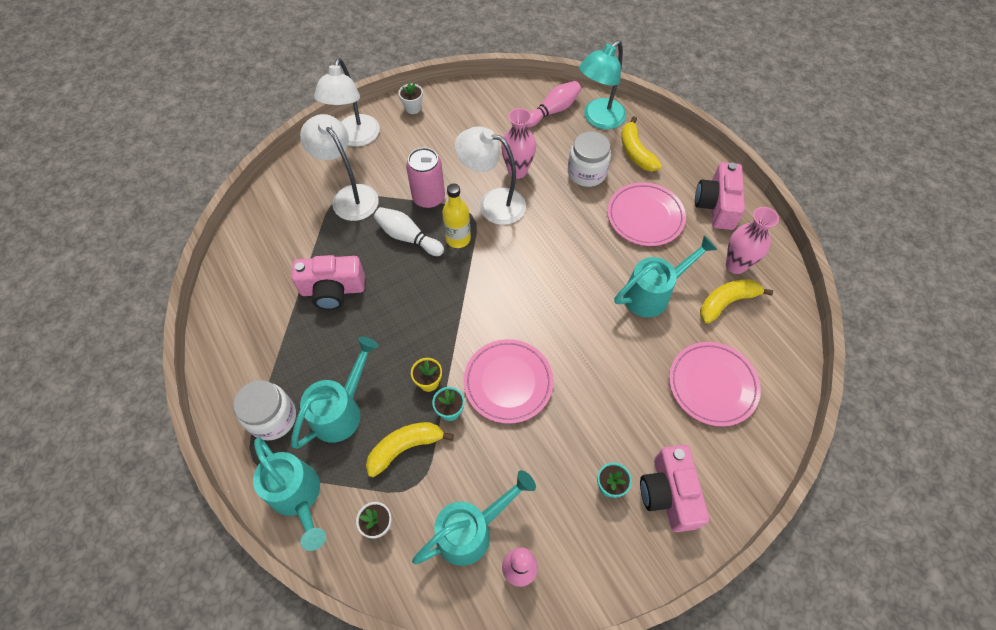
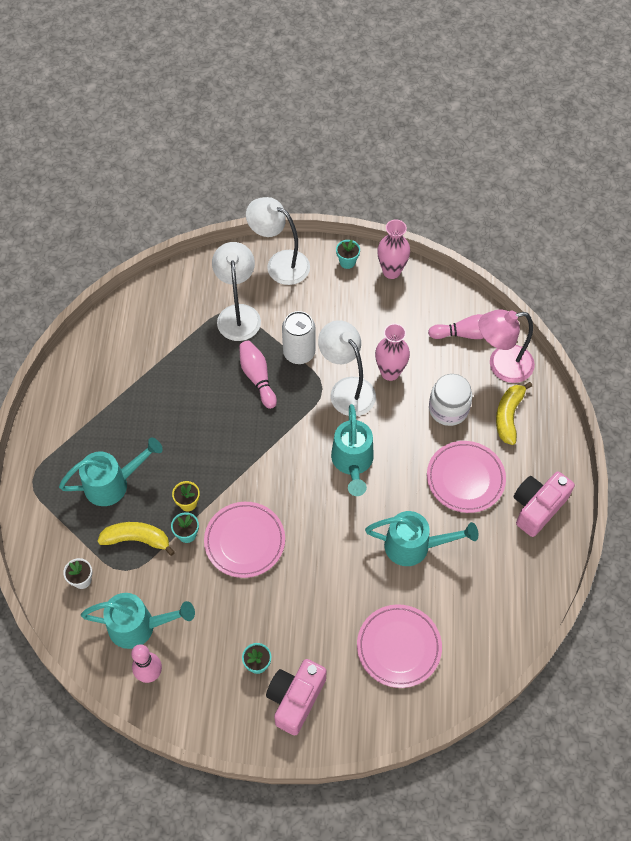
camera: 35 degrees right, 0 degrees up
white jar [233,380,296,440] -> none
turquoise watering can [253,437,326,551] -> turquoise watering can moved to [331,404,374,496]
pink camera [292,255,365,310] -> none
white lamp [314,58,380,146] -> white lamp turned 75 degrees clockwise [246,197,310,285]
white bowling pin [374,207,444,256] -> pink bowling pin [239,341,277,409]
white flower pot [399,82,423,114] -> turquoise flower pot [336,240,360,269]
pink can [406,148,445,208] -> white can [282,311,315,364]
yellow bottle [442,184,471,248] -> none
turquoise lamp [579,40,626,130] -> pink lamp [479,309,535,383]
yellow banana [700,279,773,324] -> none
pink vase [726,207,779,274] -> pink vase moved to [377,220,410,279]

